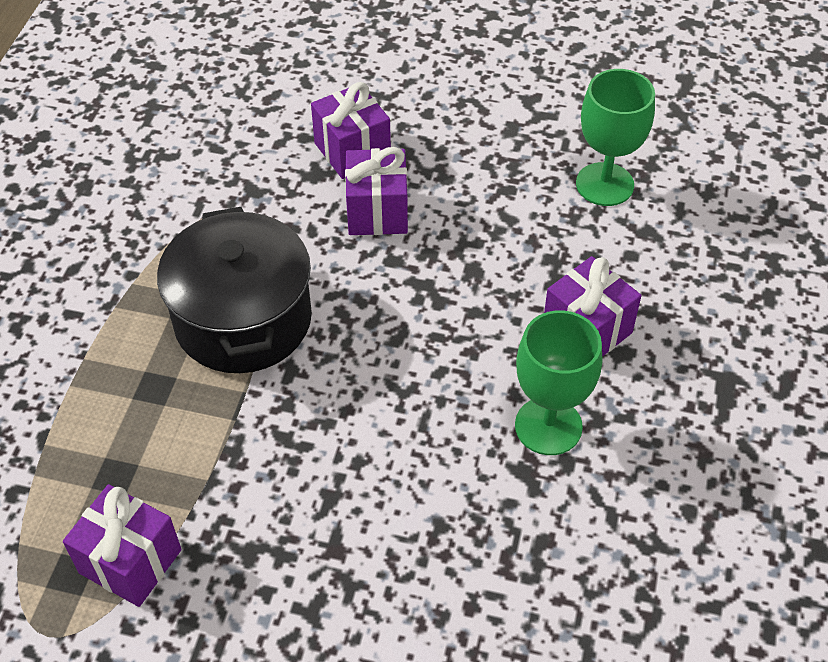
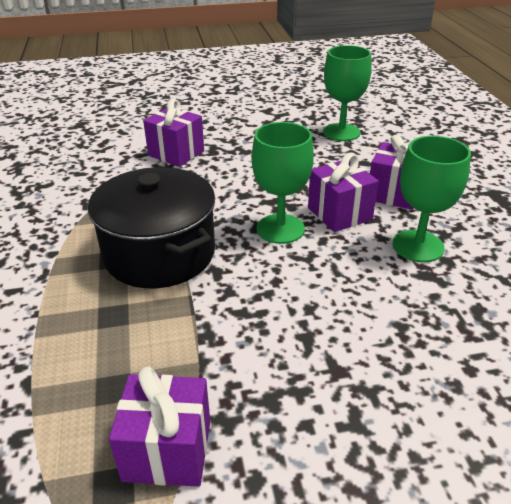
camera: 25 degrees left, 15 degrees down
purple gift [345,147,408,235] -> purple gift moved to [308,153,379,232]
none -> green goblet [252,122,314,244]

